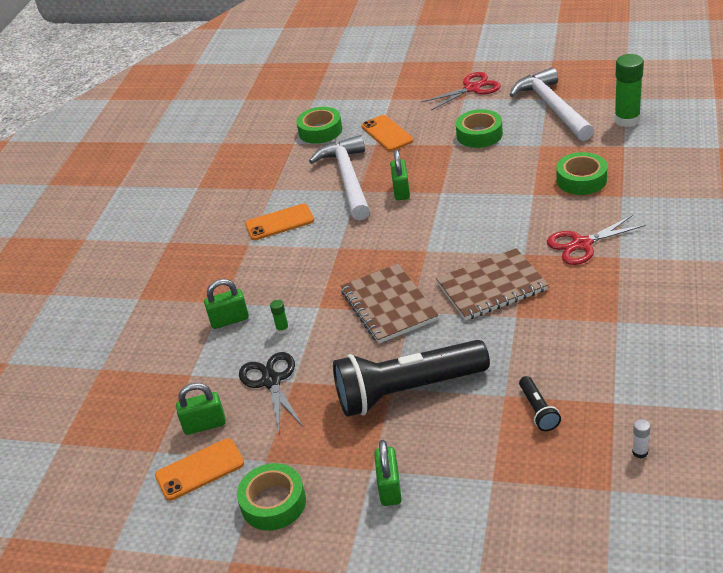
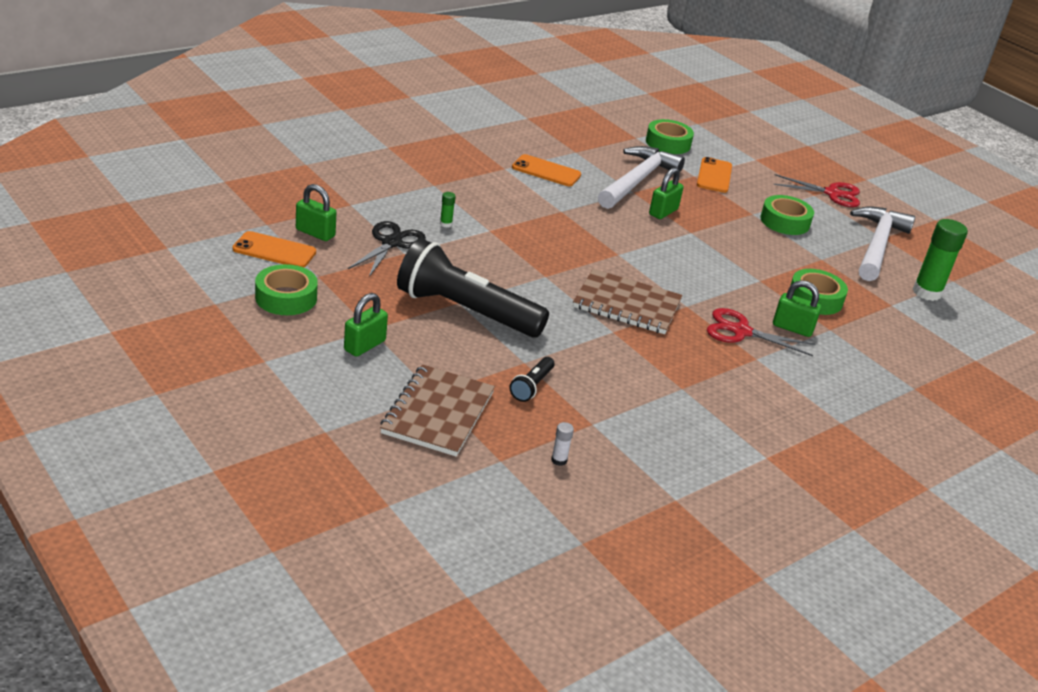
camera: 30 degrees right, 5 degrees down
green padlock [204,279,249,329] -> green padlock moved to [773,280,821,337]
brown notebook [341,264,439,344] -> brown notebook moved to [380,364,495,457]

